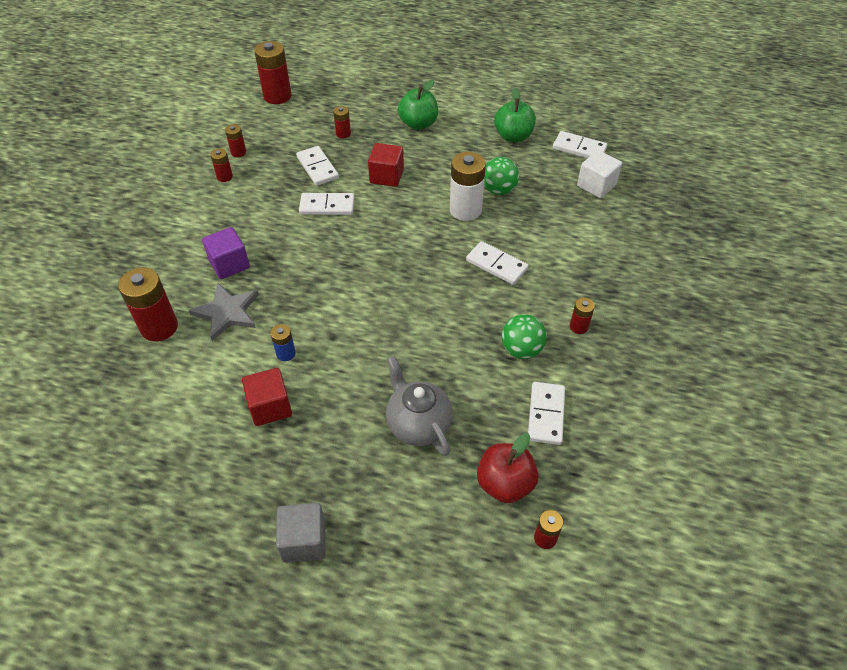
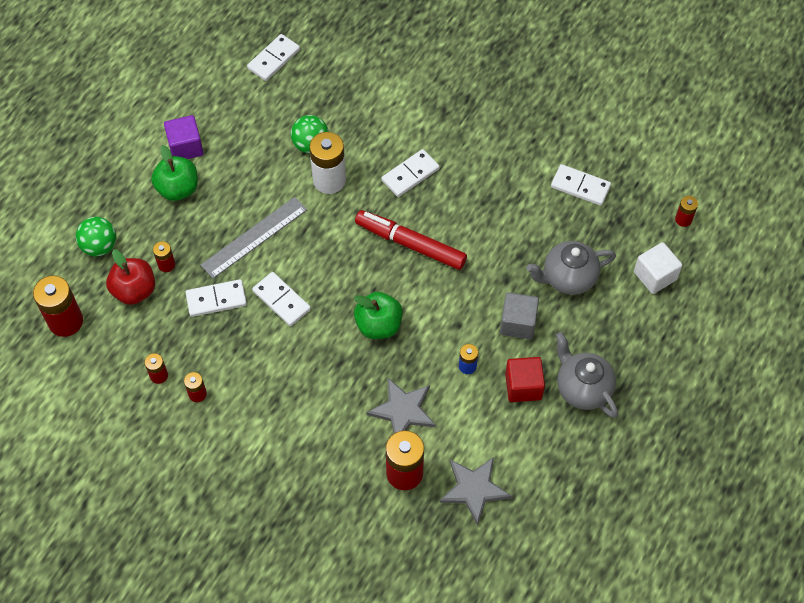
camera: 75 degrees left, 10 degrees up
purple cube [202,227,250,279] -> purple cube moved to [164,115,204,159]
grey cube [276,503,325,563] -> grey cube moved to [500,292,539,339]
white domino [299,193,355,215] -> white domino turned 60 degrees counterclockwise [252,272,311,326]
red cube [368,143,404,187] -> grey ruler [201,197,307,279]
red apple [477,433,538,503] -> red apple moved to [106,249,155,305]
green apple [494,88,536,142] -> green apple moved to [354,292,403,339]
green ball [502,314,547,359] -> green ball moved to [76,217,116,256]
red battery [570,297,595,334] -> none
white cube [577,150,622,198] -> white cube moved to [634,242,682,294]
none -> red marker [355,210,467,270]
none -> grey star [439,457,512,525]
none -> grey teapot [556,332,618,418]

